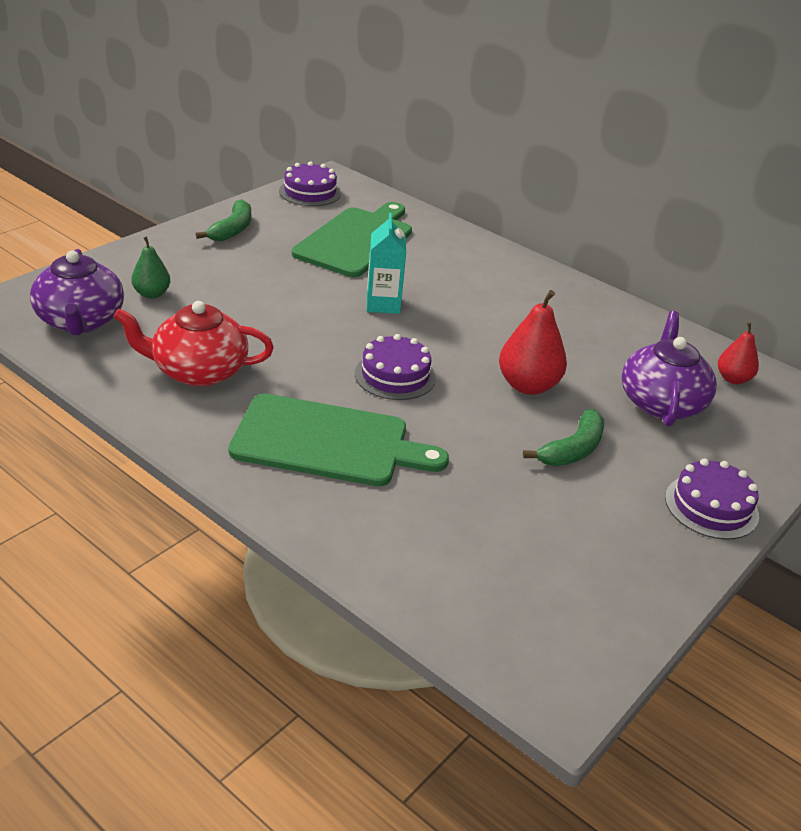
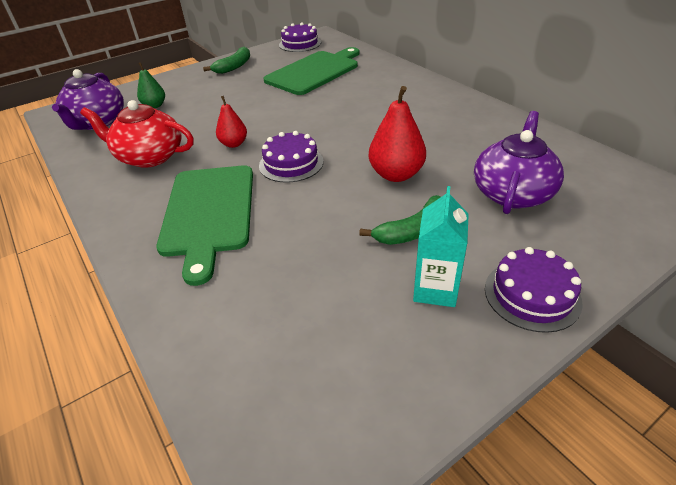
camera: 20 degrees right, 5 degrees up
green cutting board [228,393,449,486] -> green cutting board turned 60 degrees clockwise [156,165,253,286]
turquoise carton [367,213,406,314] -> turquoise carton moved to [413,186,469,307]
red pear [718,322,759,384] -> red pear moved to [216,96,247,148]

